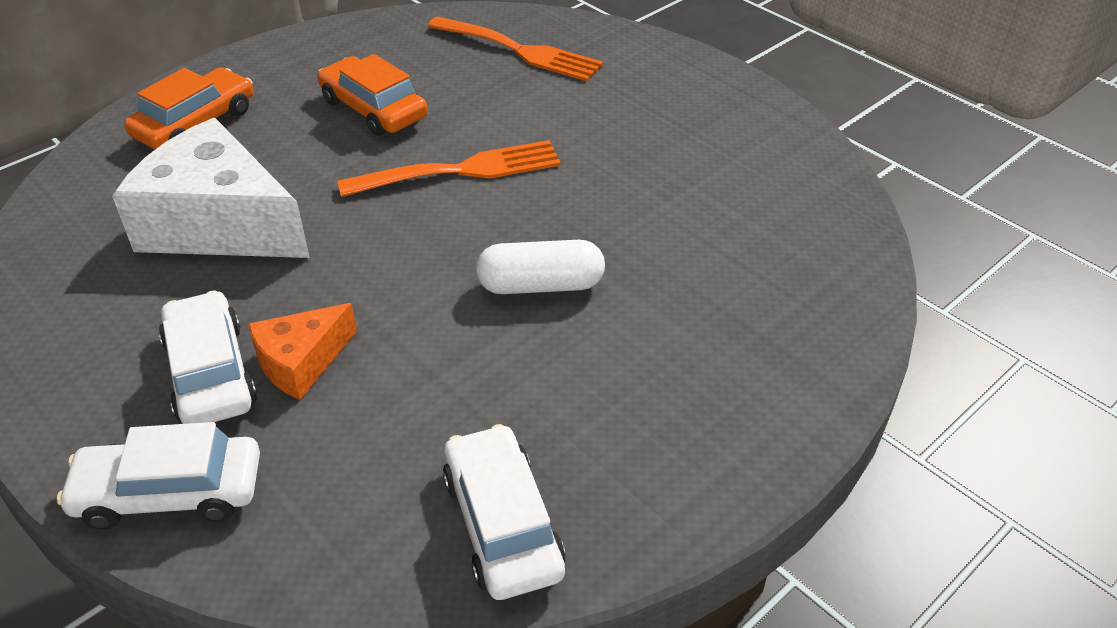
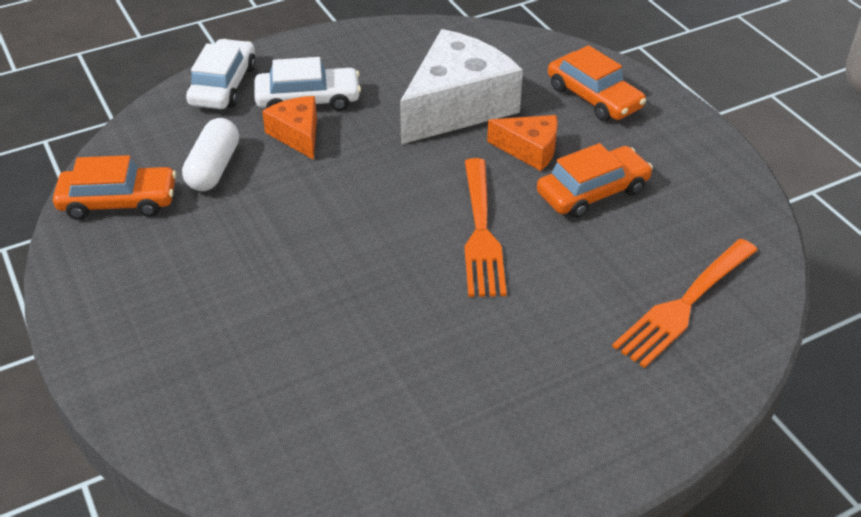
camera: 105 degrees right, 0 degrees up
white car [443,424,566,600] -> orange car [53,155,176,220]
white capsule [476,240,605,294] -> white capsule moved to [182,118,239,191]
none -> orange cheese [487,115,558,171]

